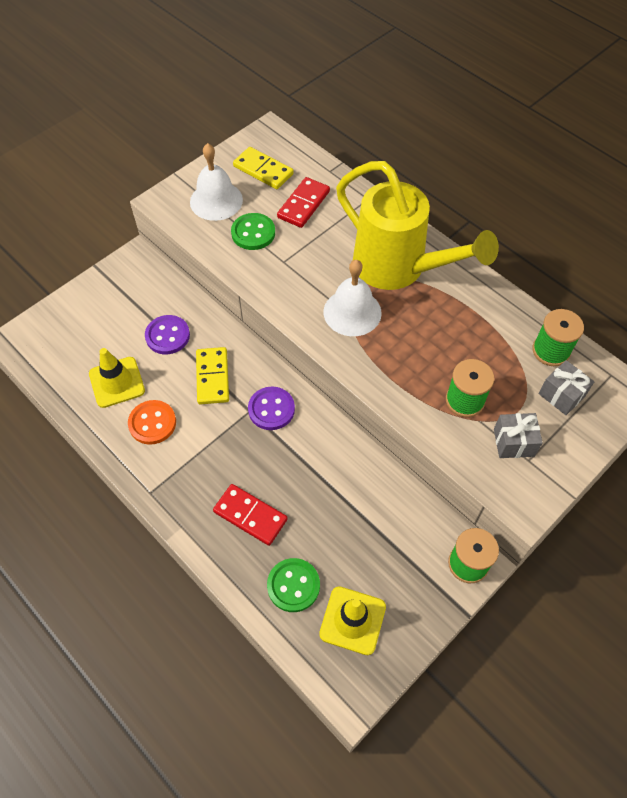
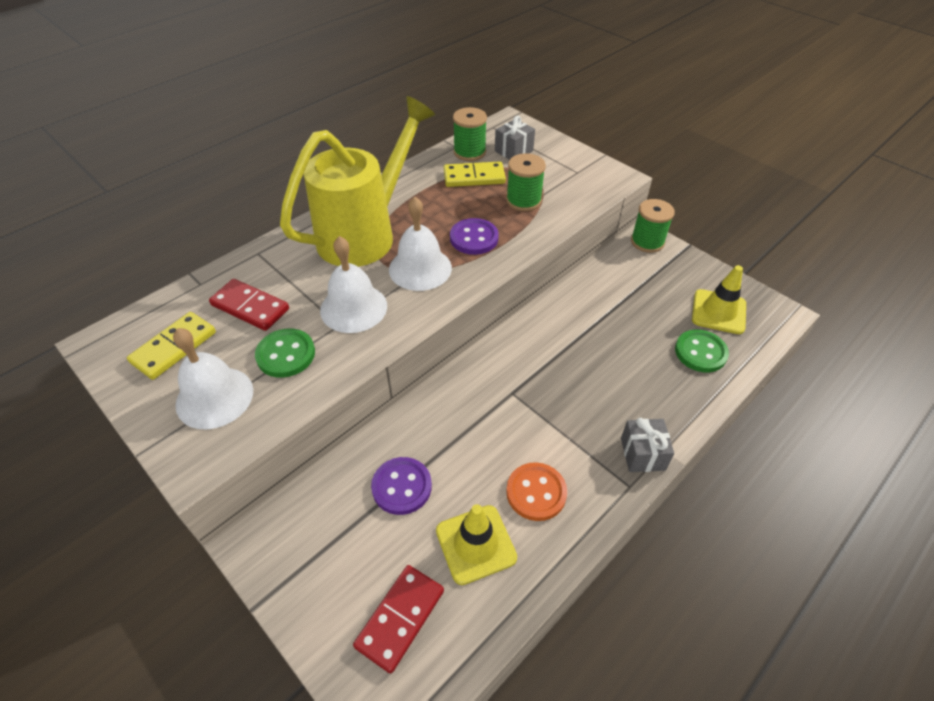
camera: 90 degrees left, 10 degrees down
yellow domino [196,347,229,404] -> yellow domino moved to [444,161,506,187]
red domino [213,484,288,546] -> red domino moved to [353,565,444,673]
purple button [248,386,295,430] -> purple button moved to [450,218,499,255]
grey gift [494,413,543,458] -> grey gift moved to [621,418,674,472]
none -> white bell [320,236,387,333]

